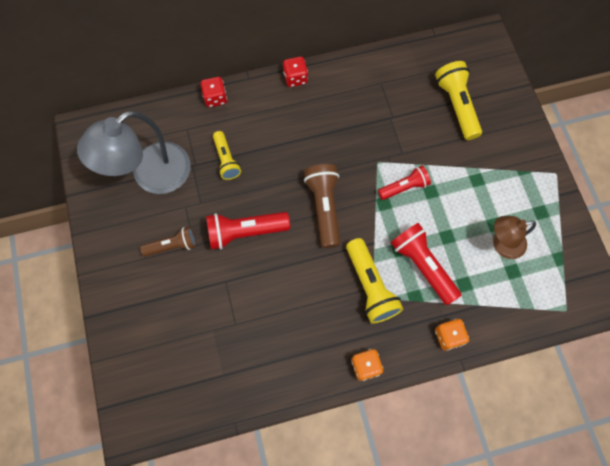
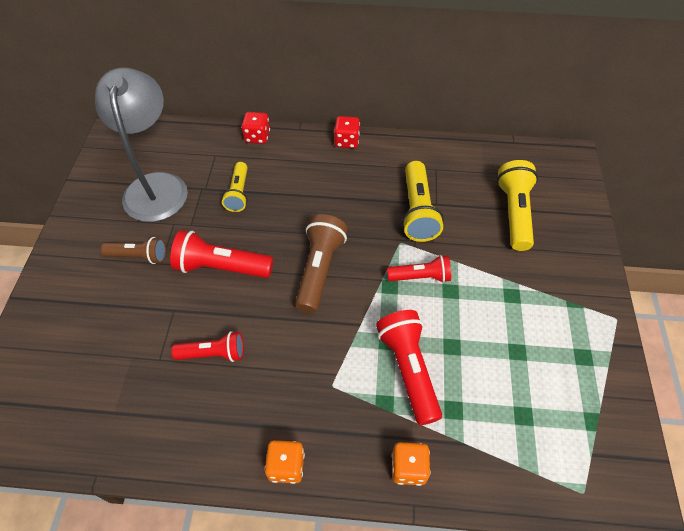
camera: 20 degrees right, 15 degrees down
grey lamp [77,111,191,194] -> grey lamp turned 105 degrees clockwise [95,68,188,222]
yellow flashlight [346,238,403,324] -> yellow flashlight moved to [402,161,444,242]
brown lamp [493,216,536,259] -> none
none -> red flashlight [171,331,243,362]

